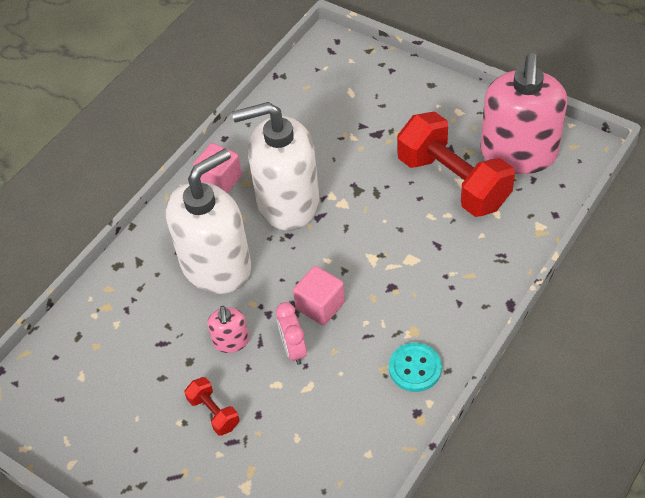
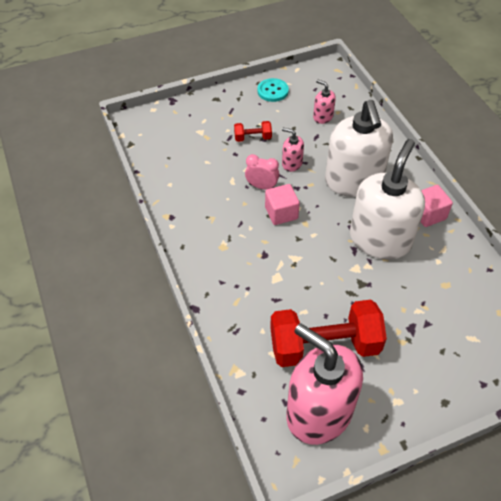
camera: 120 degrees right, 0 degrees up
turquoise button [389,343,442,392] -> turquoise button moved to [257,78,289,102]
none -> pink soap dispenser [313,79,336,124]

